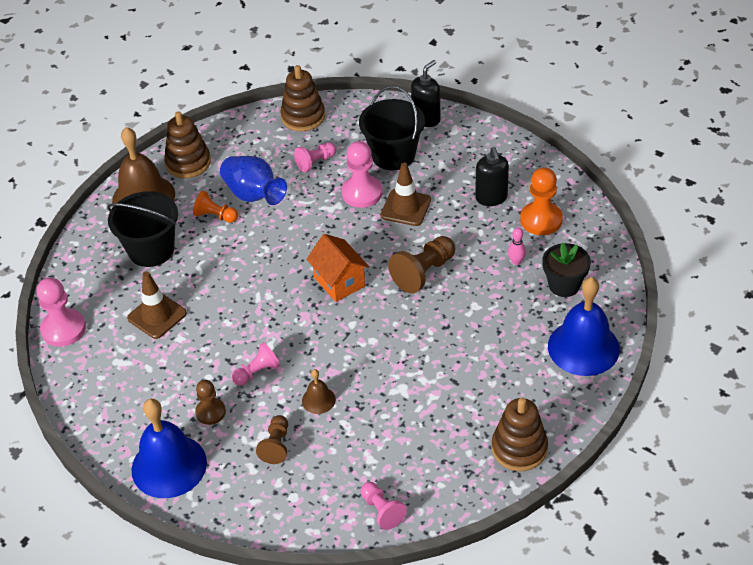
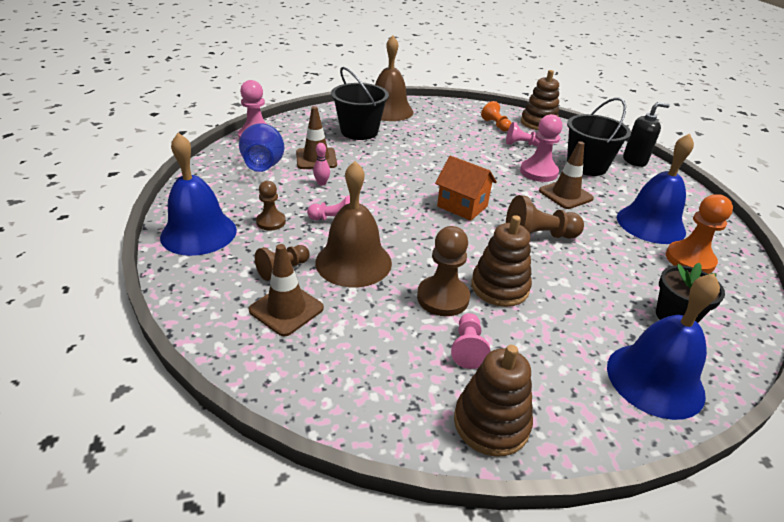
camera: 35 degrees right, 10 degrees down
brown stacking toy [164,111,211,178] -> brown stacking toy moved to [471,215,532,307]
orange pawn [193,191,238,223] -> orange pawn moved to [481,101,511,131]
blue vase [220,156,287,205] -> blue vase moved to [239,124,284,172]
brown bell [302,369,336,414] -> brown bell [315,161,392,287], size x2.16
orange house [306,234,369,302] -> orange house turned 60 degrees counterclockwise [435,156,497,221]
pink pawn [361,482,407,530] -> pink pawn moved to [451,313,490,369]
black soap dispenser [475,147,509,206] -> blue bell [617,133,694,244]
pink bowling pin [508,228,526,265] -> pink bowling pin moved to [313,143,330,186]
none -> brown traffic cone [249,244,324,336]
none -> brown pawn [417,226,470,316]

